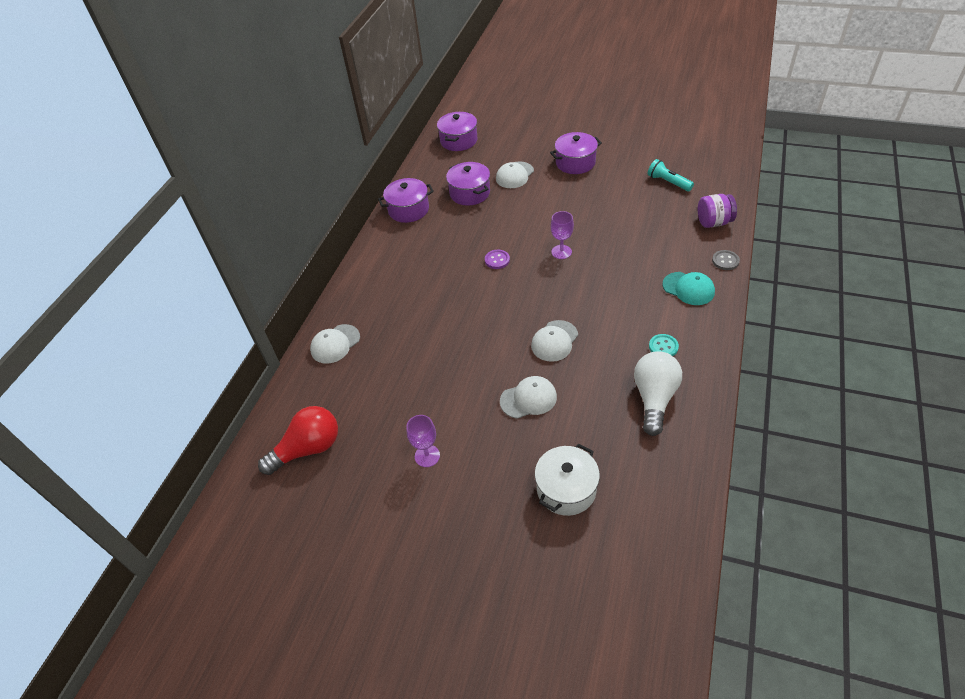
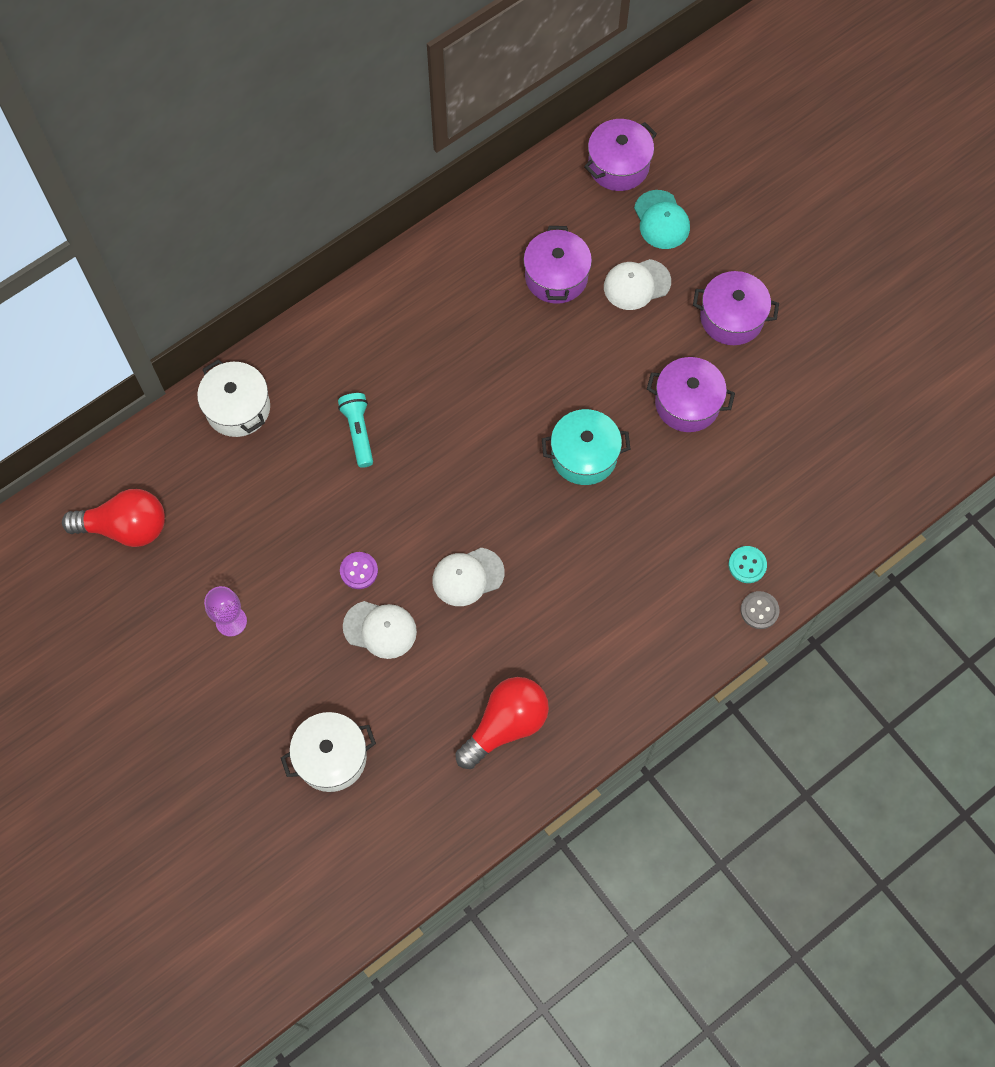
camera: 30 degrees right, 20 degrees up
white cap [310,324,360,364] -> white pot [197,359,270,437]
purple pot [378,178,434,223] -> purple pot moved to [647,357,735,432]
purple button [485,250,510,269] -> purple button moved to [340,552,378,589]
purple goblet [551,211,574,259] -> turquoise pot [542,409,630,485]
white light bulb [634,351,682,436] -> red light bulb [455,677,549,769]
turquoise flashlight [648,159,694,191] -> turquoise flashlight moved to [338,393,373,468]
turquoise button [649,334,679,356] -> turquoise button moved to [729,546,767,583]
turquoise cap [662,272,715,305] -> turquoise cap moved to [634,190,690,249]
purple jar [698,194,737,228] -> none

